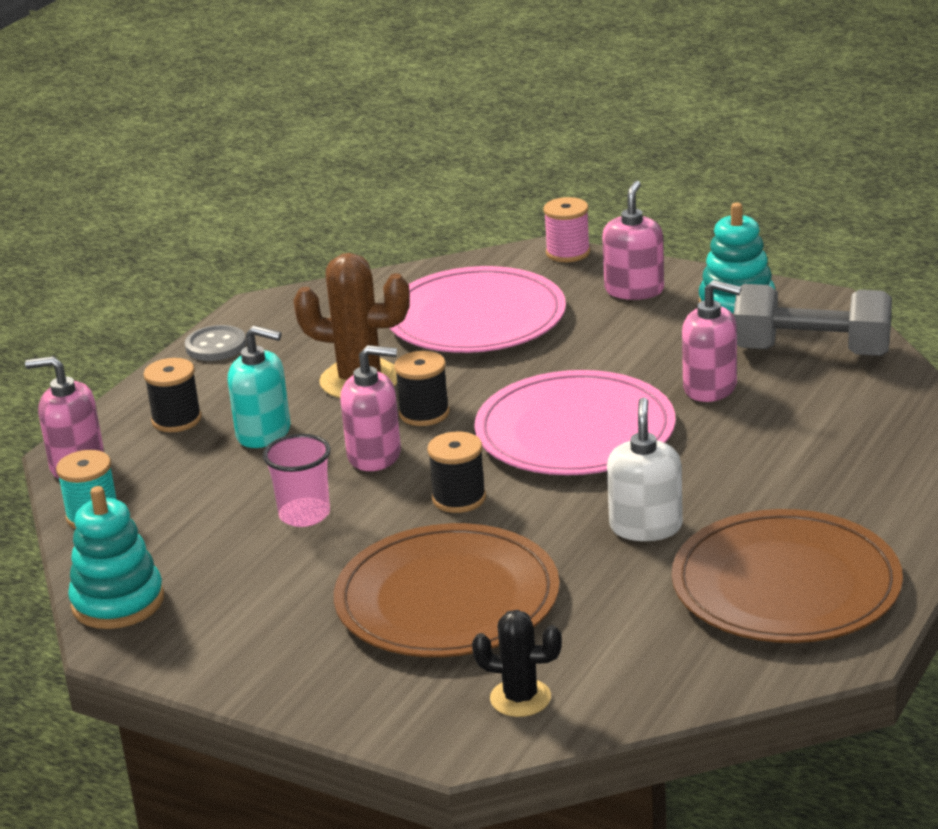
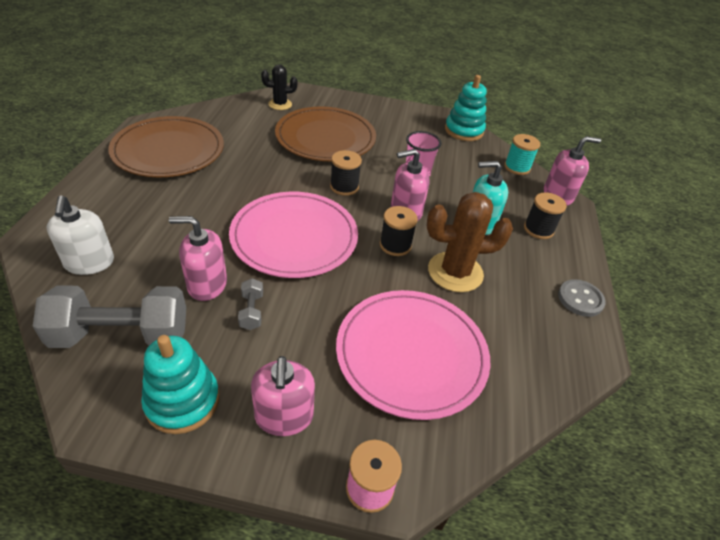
camera: 155 degrees right, 15 degrees up
white soap dispenser [607,397,683,541] -> white soap dispenser moved to [47,195,114,275]
none -> grey dumbbell [238,278,263,330]

